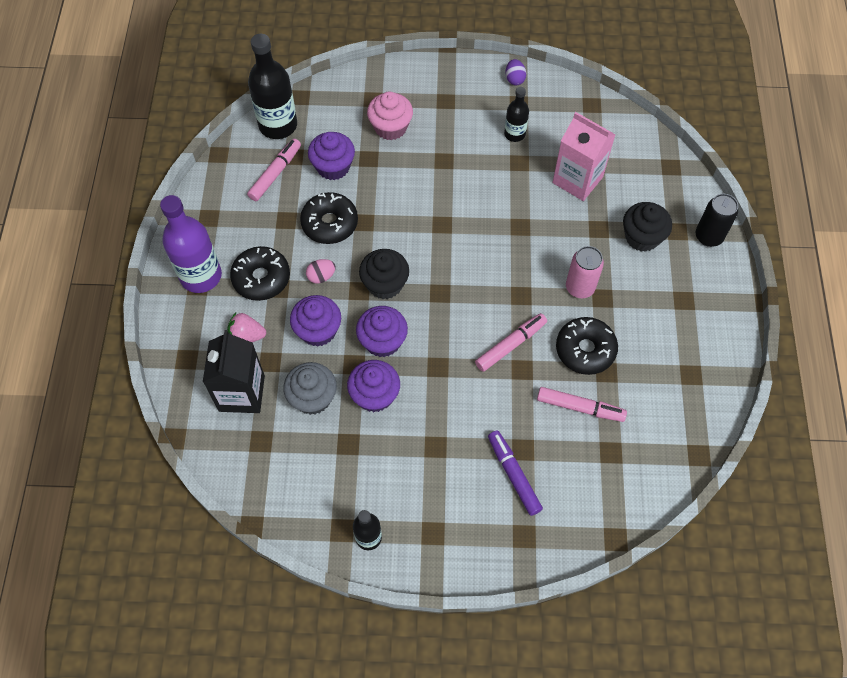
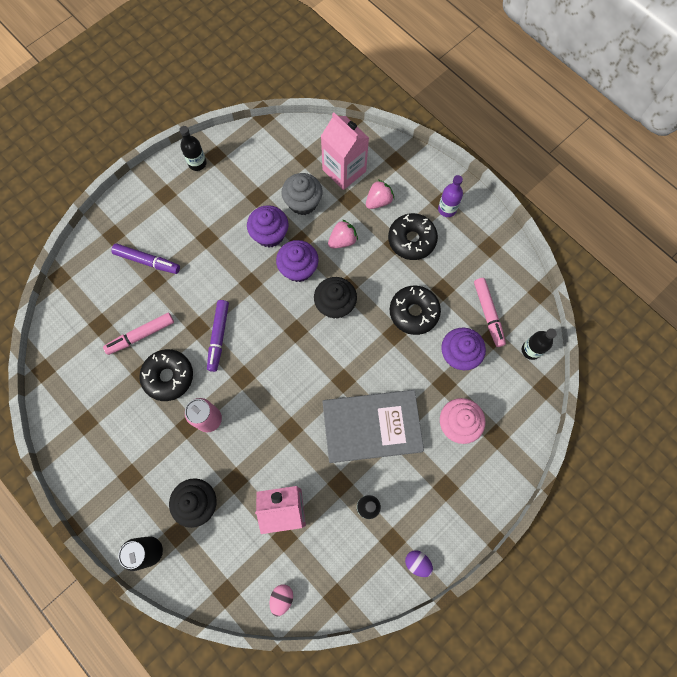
camera: 135 degrees right, 10 degrees up
purple bottle [160,195,222,293] -> purple bottle [438,175,463,217], size x0.55
black carton [203,330,265,413] -> pink carton [321,113,369,190]
black bottle [248,34,297,139] -> black bottle [522,328,557,360], size x0.55
purple cupcake [290,295,341,347] -> pink strawberry [328,220,358,249]
pink egg [306,259,336,284] -> pink egg moved to [270,584,293,617]
pink marker [475,313,547,372] -> purple marker [207,300,229,372]
none -> grey book [322,390,424,463]

